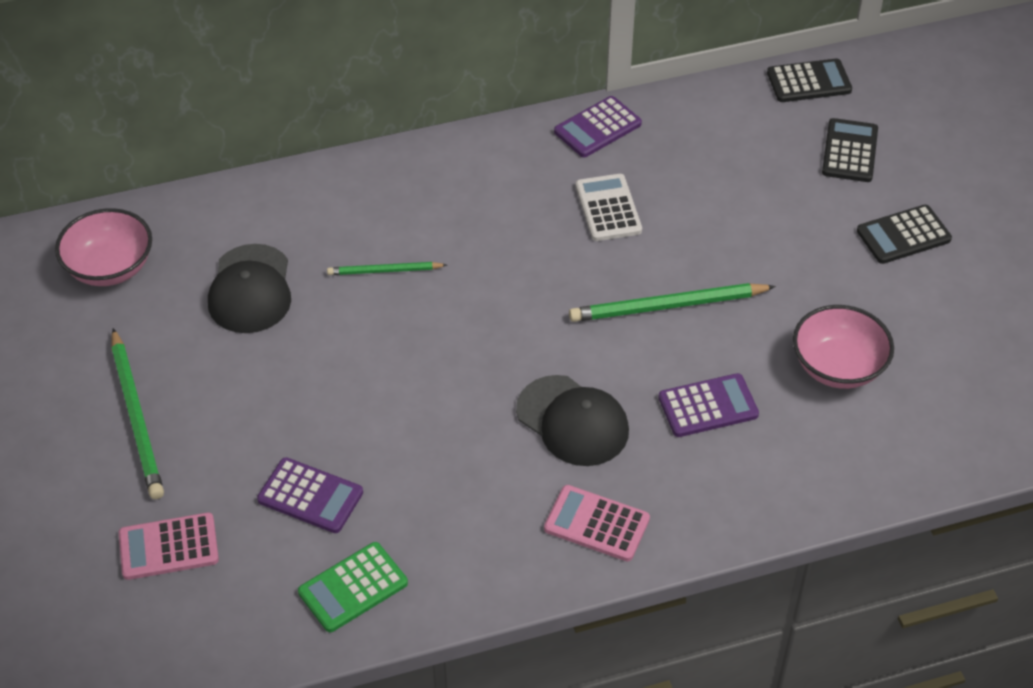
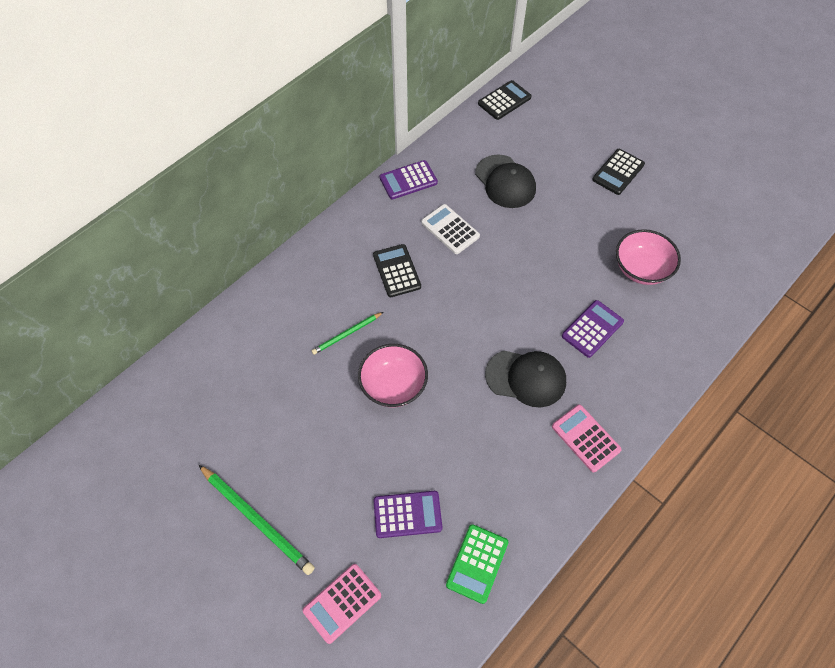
camera: 30 degrees left, 10 degrees up
pink bowl [55,208,152,286] -> pink bowl moved to [358,344,428,407]
black cap [208,244,291,333] -> black cap moved to [475,155,536,208]
pink calculator [544,485,650,561] -> pink calculator turned 60 degrees clockwise [552,405,622,472]
purple calculator [554,96,642,157] -> purple calculator turned 45 degrees clockwise [380,160,438,199]
green pencil [569,283,776,322] -> none
black calculator [822,118,878,182] -> black calculator moved to [373,244,421,297]

